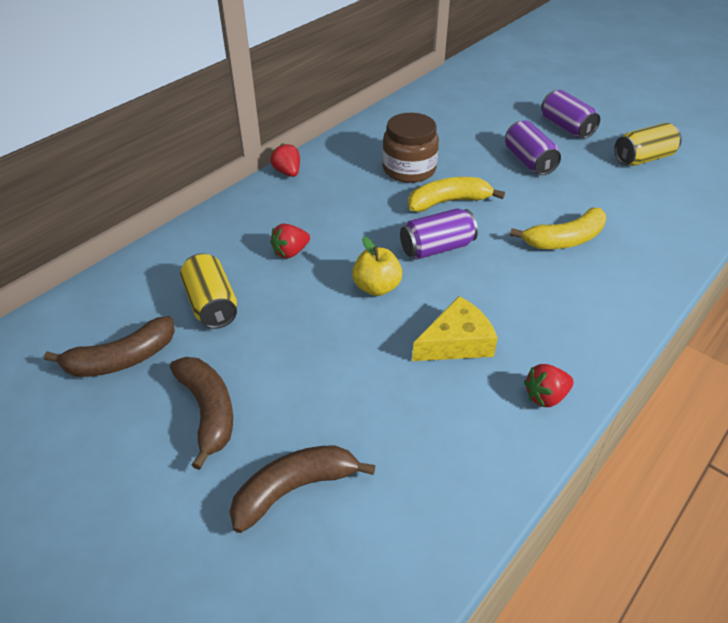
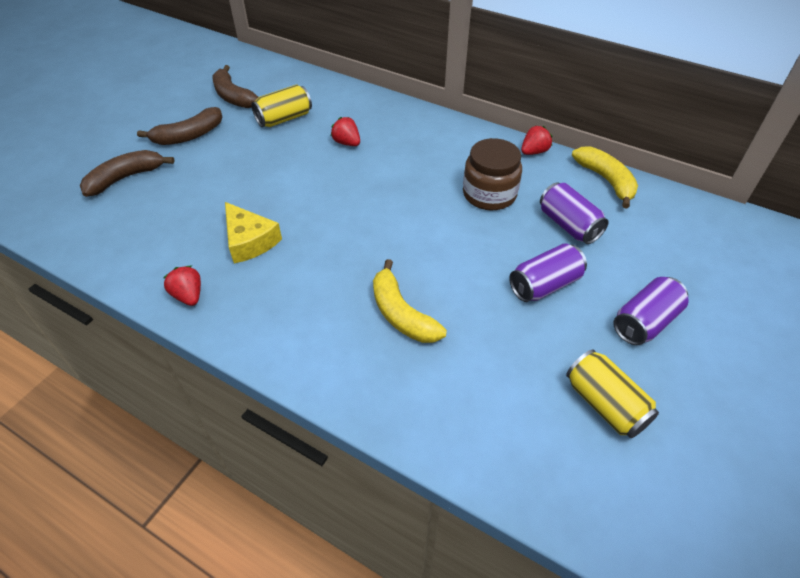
camera: 80 degrees right, 5 degrees up
brown banana [230,445,376,533] -> brown banana turned 90 degrees counterclockwise [80,150,175,197]
red strawberry [270,143,300,177] -> red strawberry moved to [521,126,552,155]
yellow apple [352,236,403,296] -> none
purple can [400,208,478,259] -> purple can moved to [540,182,609,244]
yellow banana [408,177,505,212] -> yellow banana moved to [572,146,638,209]

